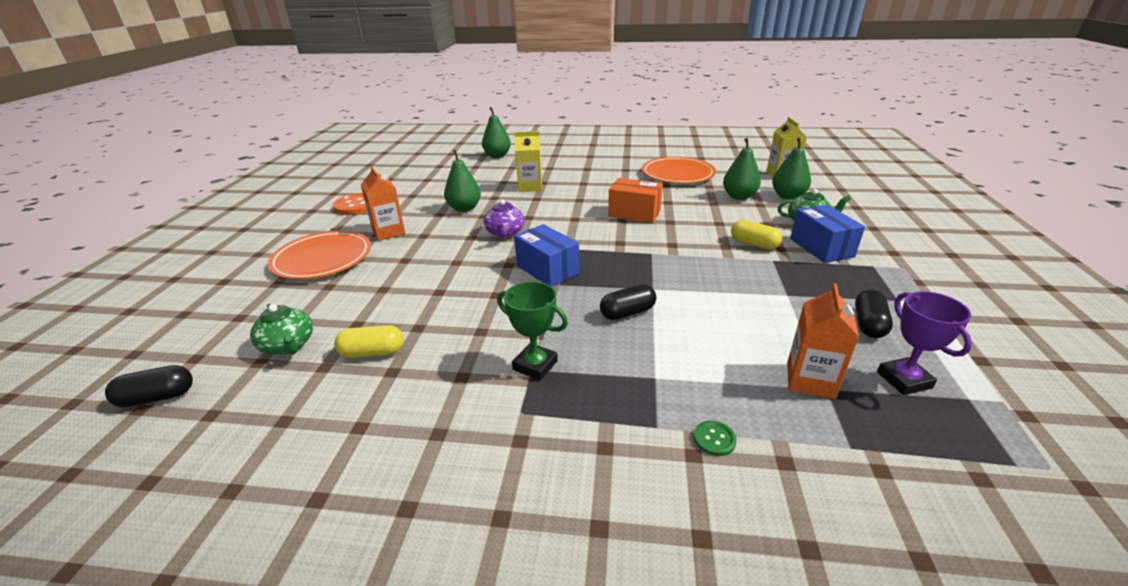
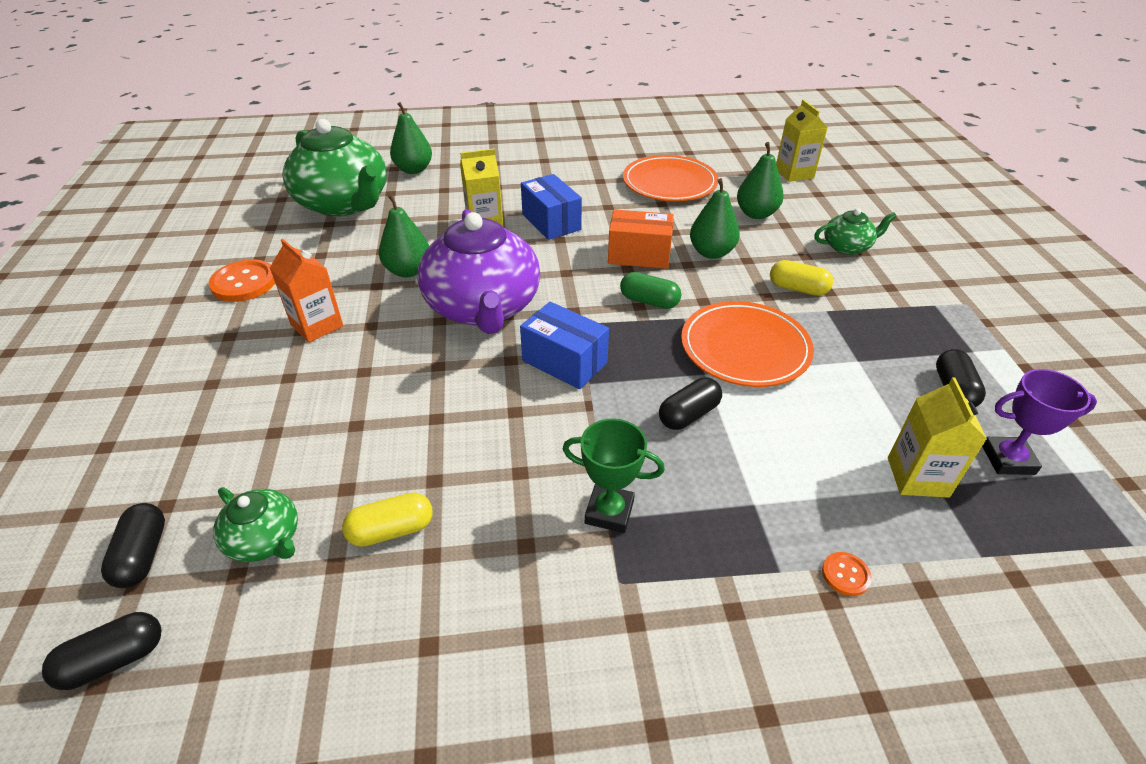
camera: 15 degrees left, 10 degrees up
orange plate [268,231,371,279] -> orange plate moved to [681,301,814,387]
purple teapot [484,199,525,238] -> purple teapot [417,209,540,334], size x2.16
green button [694,420,737,456] -> orange button [822,552,872,596]
green pear [772,137,811,199] -> green pear moved to [690,178,740,259]
orange carton [787,283,859,399] -> yellow carton [888,377,987,498]
blue box [790,205,865,263] -> blue box moved to [521,174,582,240]
purple trophy [877,291,972,395] -> purple trophy turned 60 degrees counterclockwise [982,369,1097,475]
none -> black capsule [101,503,165,588]
none -> green teapot [282,119,387,217]
none -> green capsule [620,272,681,309]

